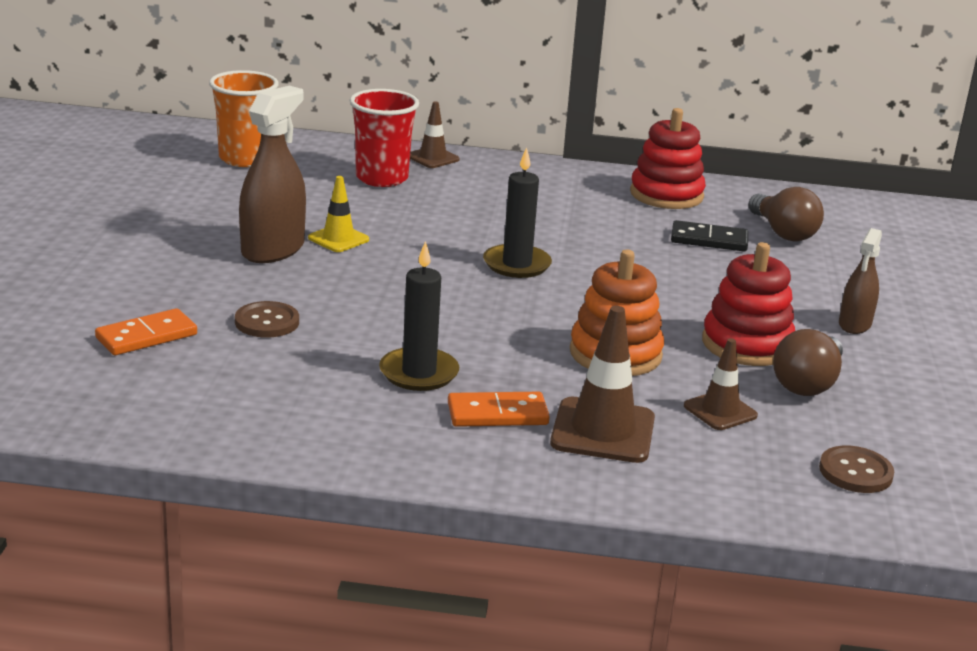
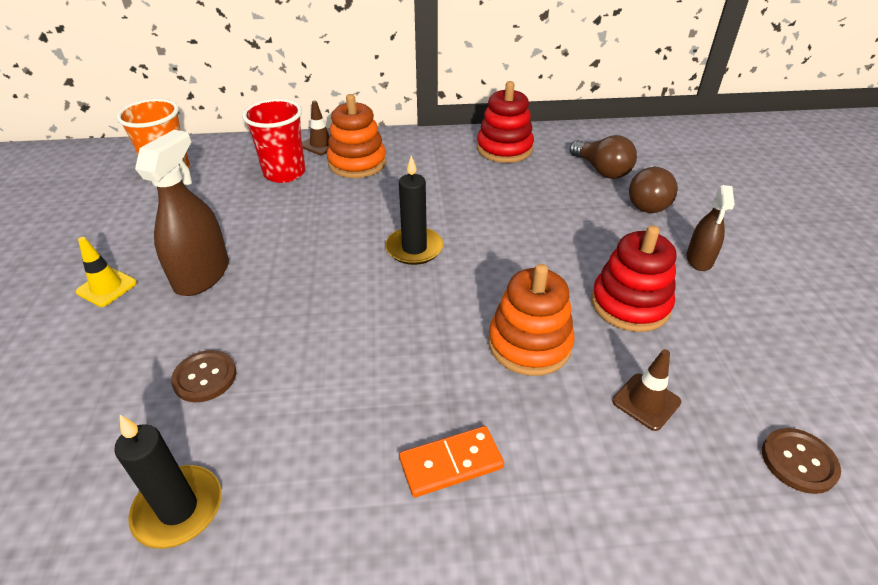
camera: 10 degrees left, 15 degrees up
orange domino [95,308,197,355] -> none
yellow traffic cone [308,176,369,252] -> yellow traffic cone moved to [76,237,137,307]
black candle [379,241,459,391] -> black candle moved to [114,415,222,549]
brown traffic cone [550,306,655,463] -> none
black domino [671,220,748,251] -> none
brown light bulb [773,329,843,396] -> brown light bulb moved to [629,166,678,213]
none -> orange stacking toy [327,94,386,178]

